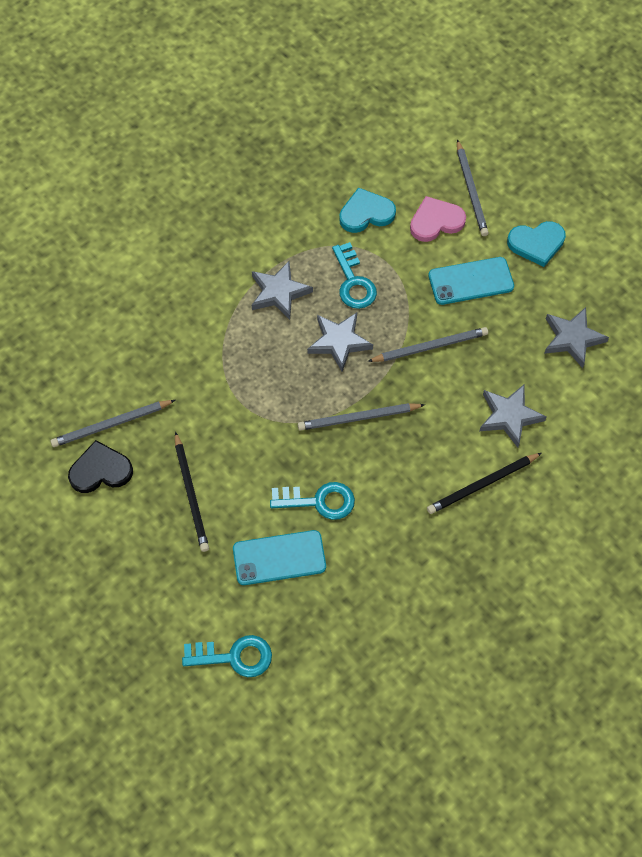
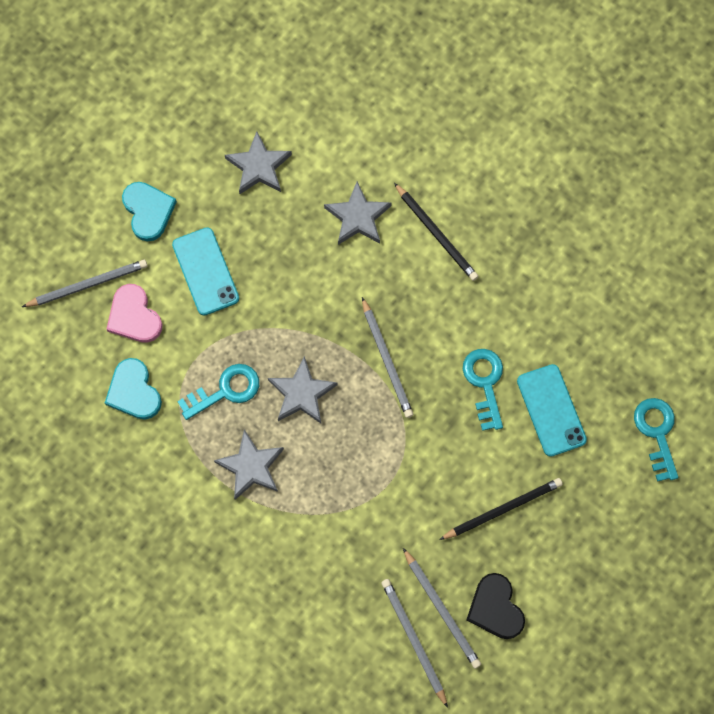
camera: 100 degrees left, 10 degrees up
grey pencil [367,327,488,362] -> grey pencil moved to [381,579,448,708]

